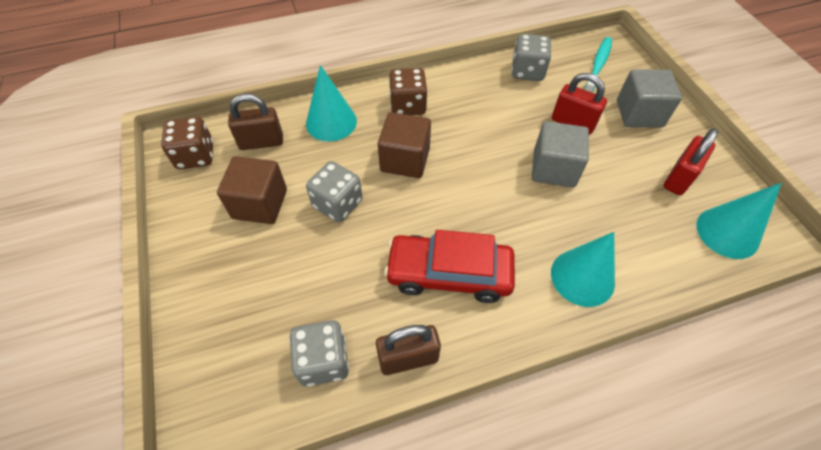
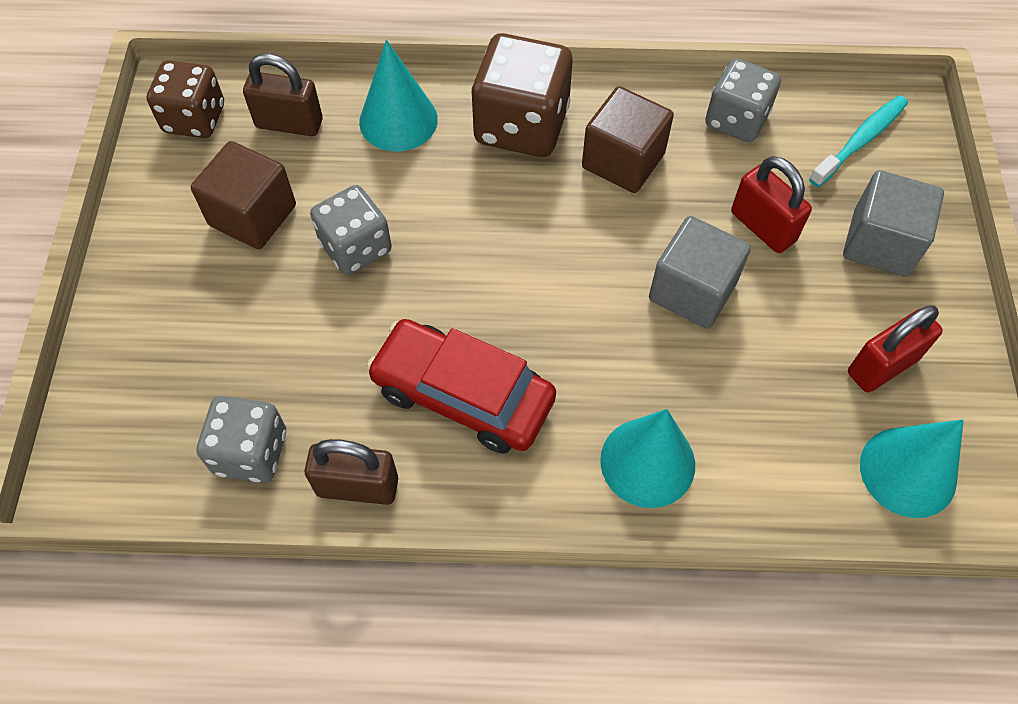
camera: 20 degrees right, 5 degrees up
brown cube [378,112,431,178] -> brown cube moved to [582,86,674,193]
brown dice [389,68,428,115] -> brown dice [471,33,573,157], size x1.52

